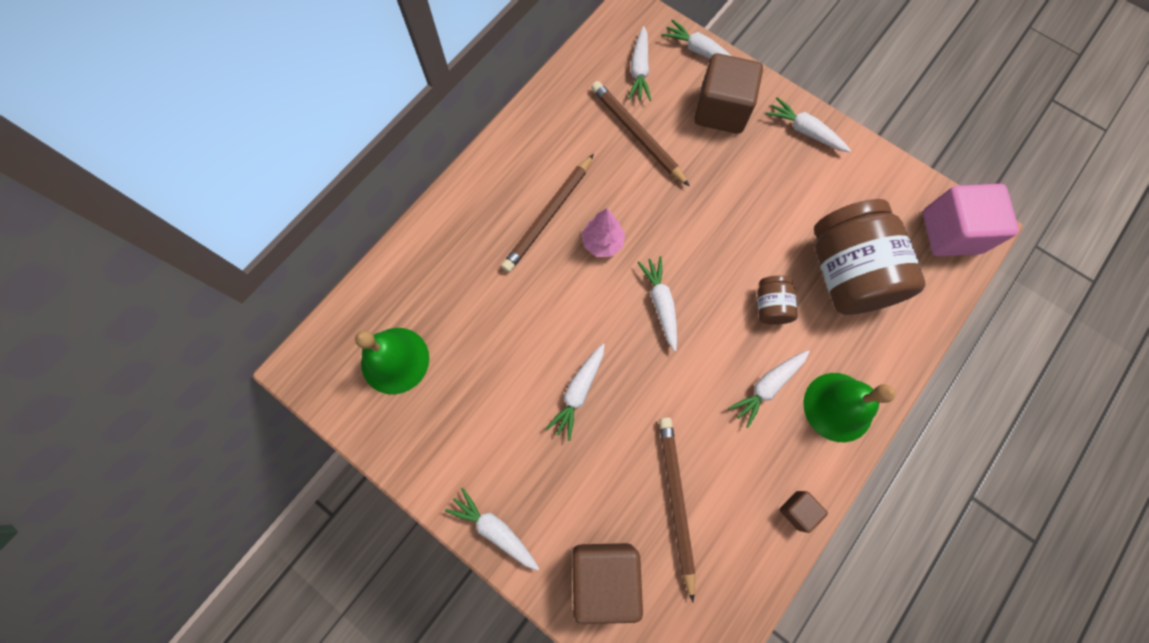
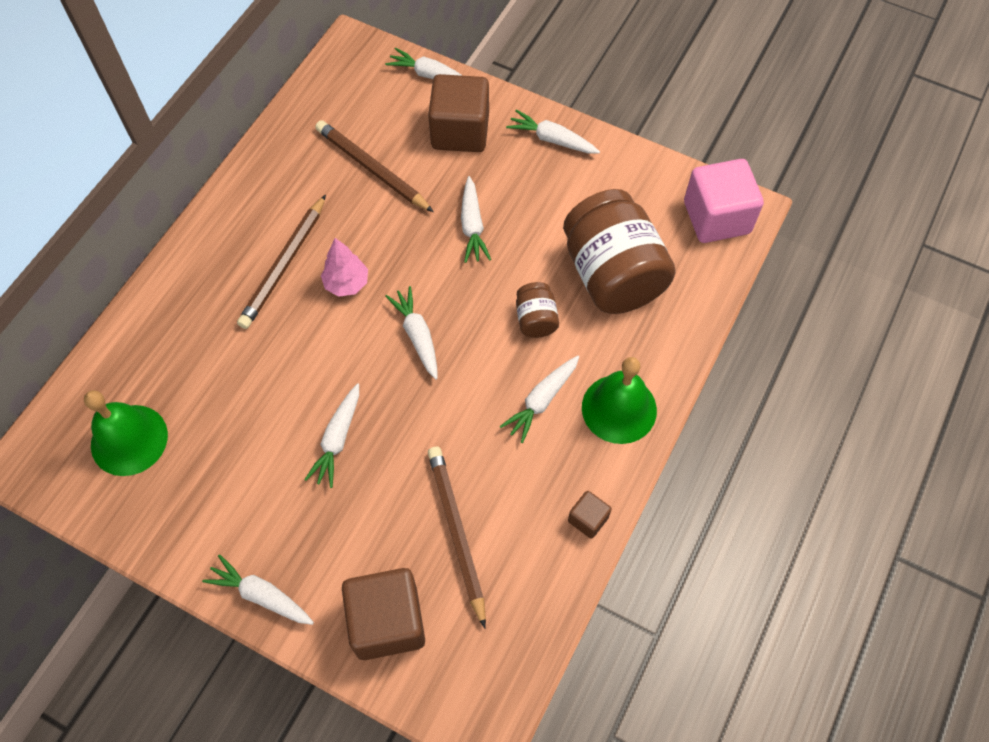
camera: 10 degrees left, 10 degrees down
white carrot [628,26,651,101] -> white carrot moved to [461,176,491,263]

